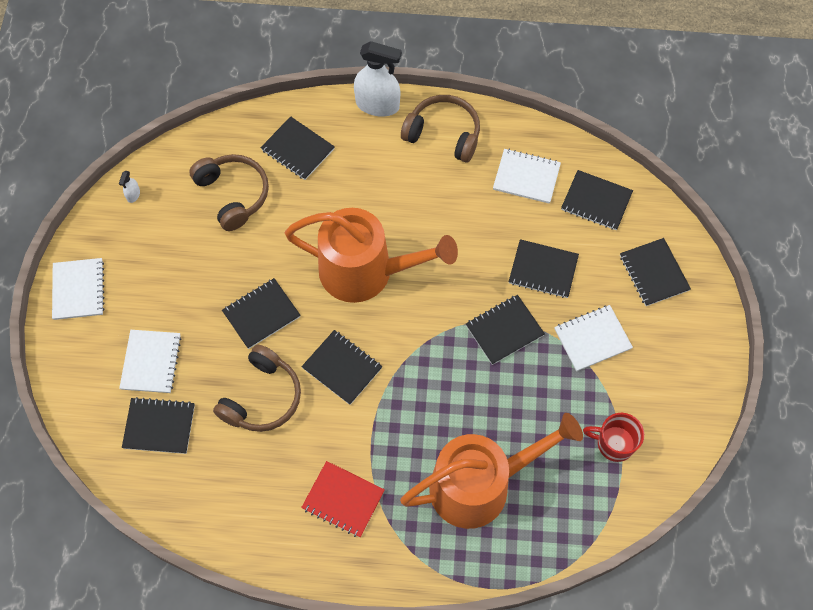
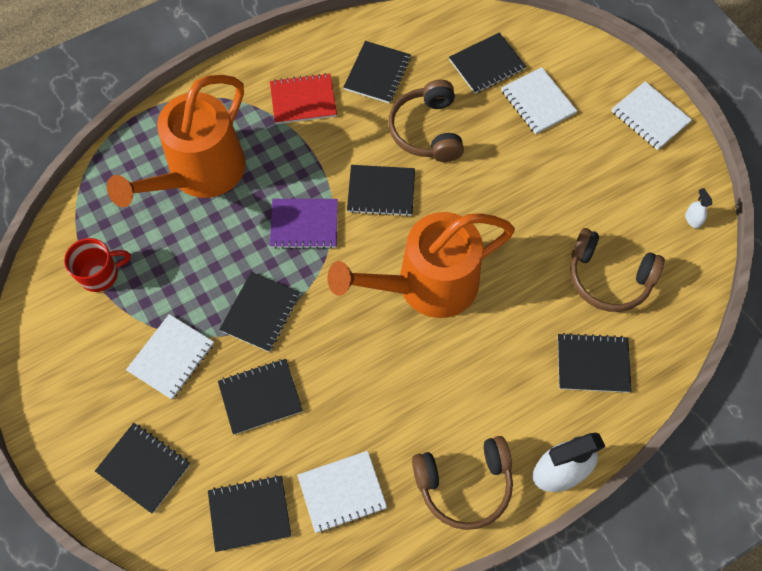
camera: 145 degrees right, 0 degrees up
black notebook [222,278,301,349] -> black notebook moved to [344,41,411,104]
none -> purple notebook [270,199,338,249]

